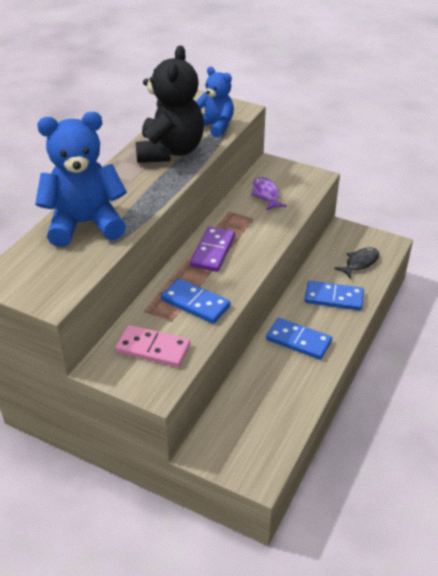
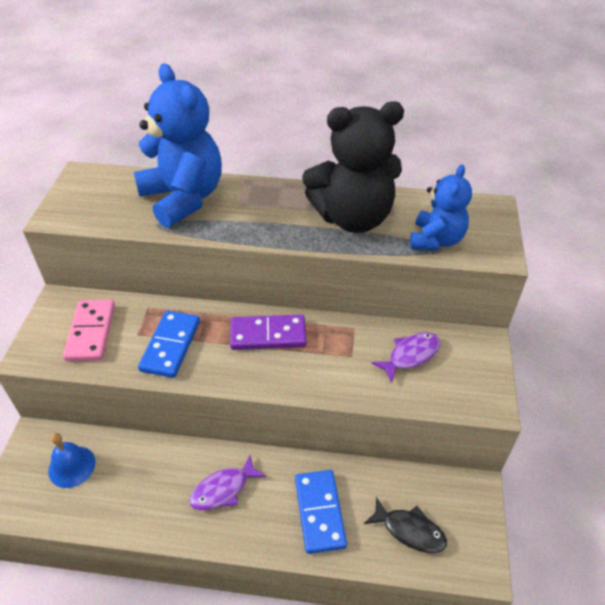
camera: 70 degrees right, 5 degrees up
blue domino [266,318,332,360] -> purple fish [189,455,266,510]
none -> blue bell [48,433,95,488]

